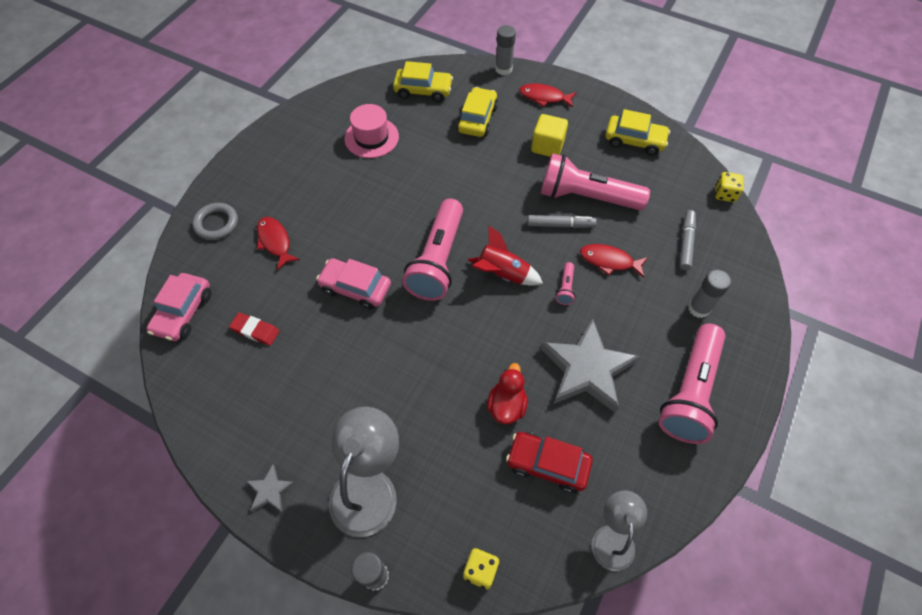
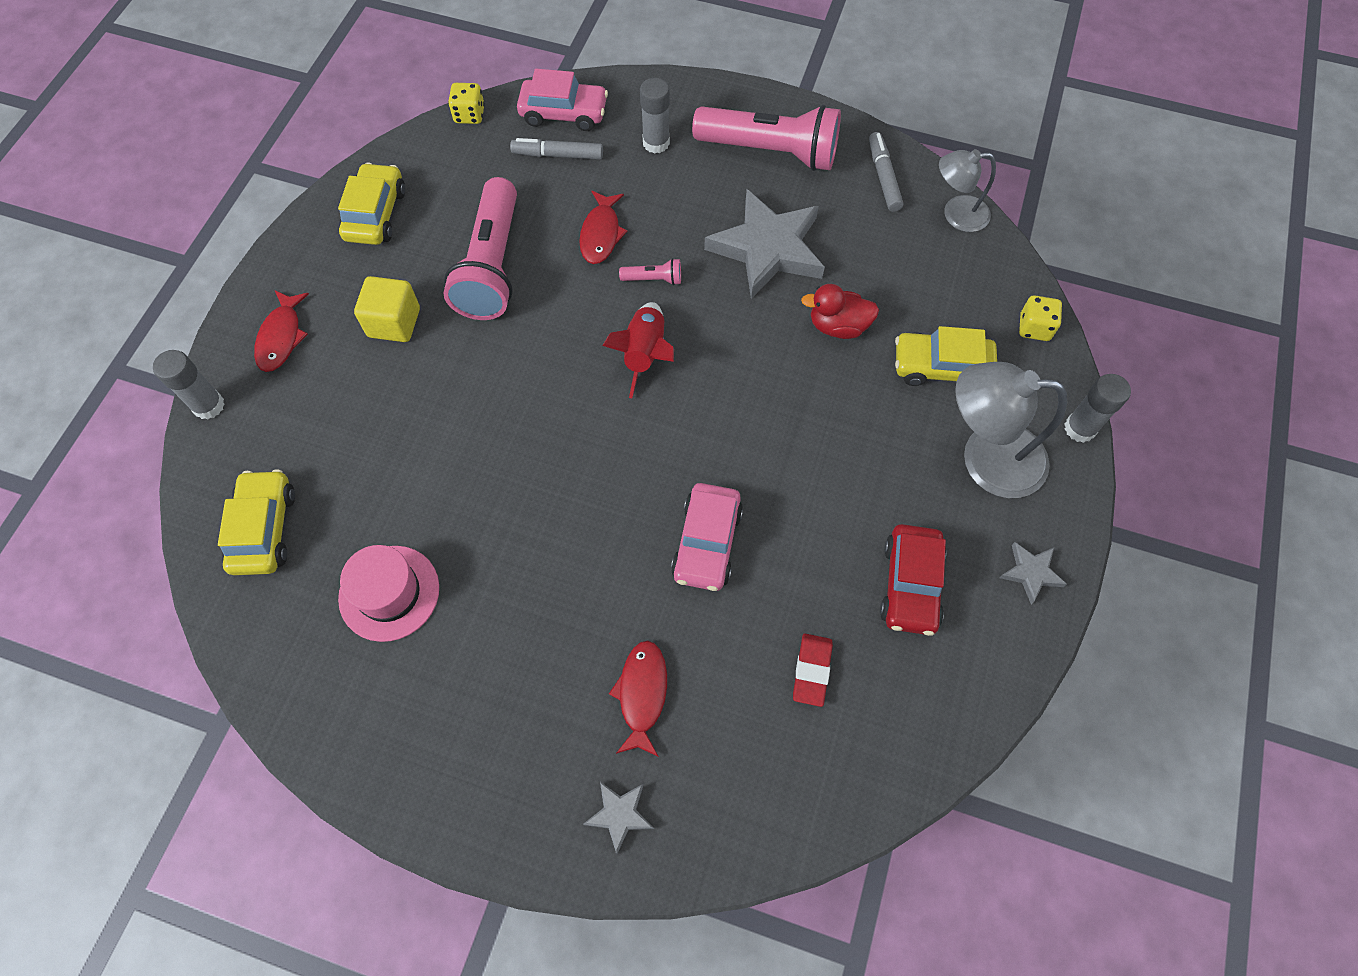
camera: 100 degrees left, 5 degrees up
pink car [147,273,211,341] -> pink car moved to [517,69,608,131]
grey ring [192,203,238,240] -> grey star [583,782,654,854]
red fish [257,217,300,270] -> red fish turned 135 degrees clockwise [609,640,667,757]
pink flashlight [402,199,463,301] -> none
yellow car [457,87,498,137] -> yellow car moved to [895,326,997,386]
red car [506,432,593,493] -> red car moved to [880,524,946,636]
grey marker [527,215,597,228] -> grey marker moved to [869,132,903,212]

